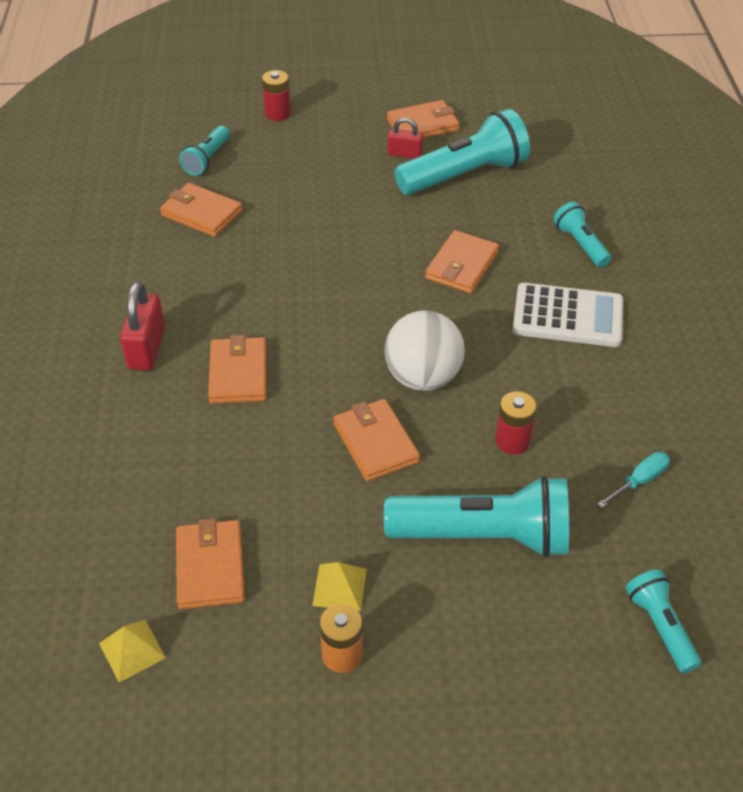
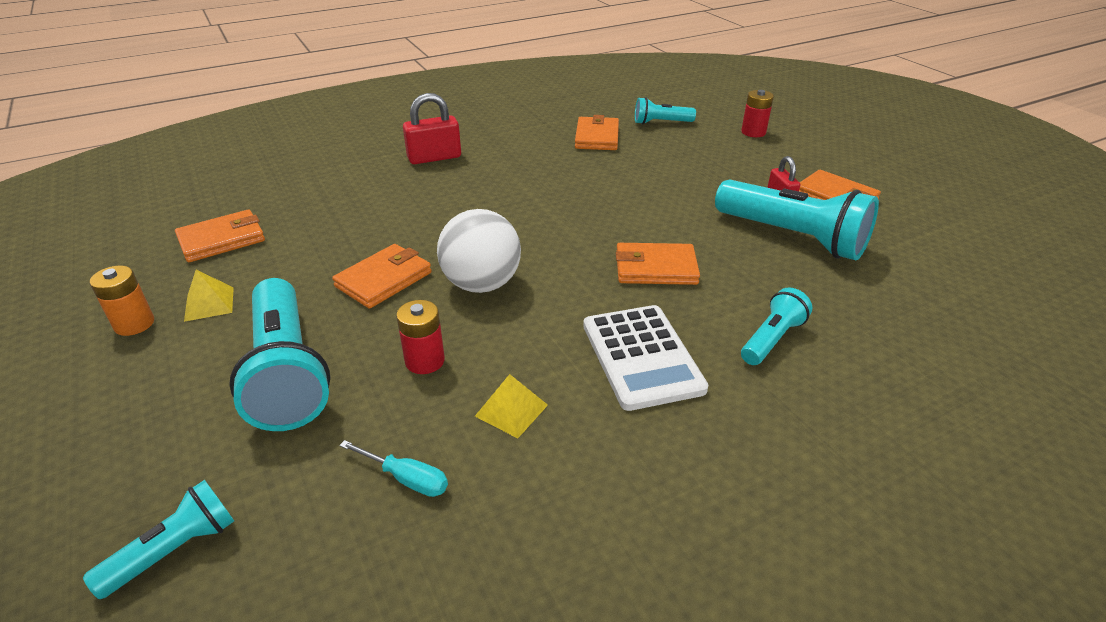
camera: 65 degrees right, 10 degrees down
yellow pyramid [99,620,166,682] -> yellow pyramid moved to [475,374,548,438]
orange wallet [208,335,266,404] -> none

